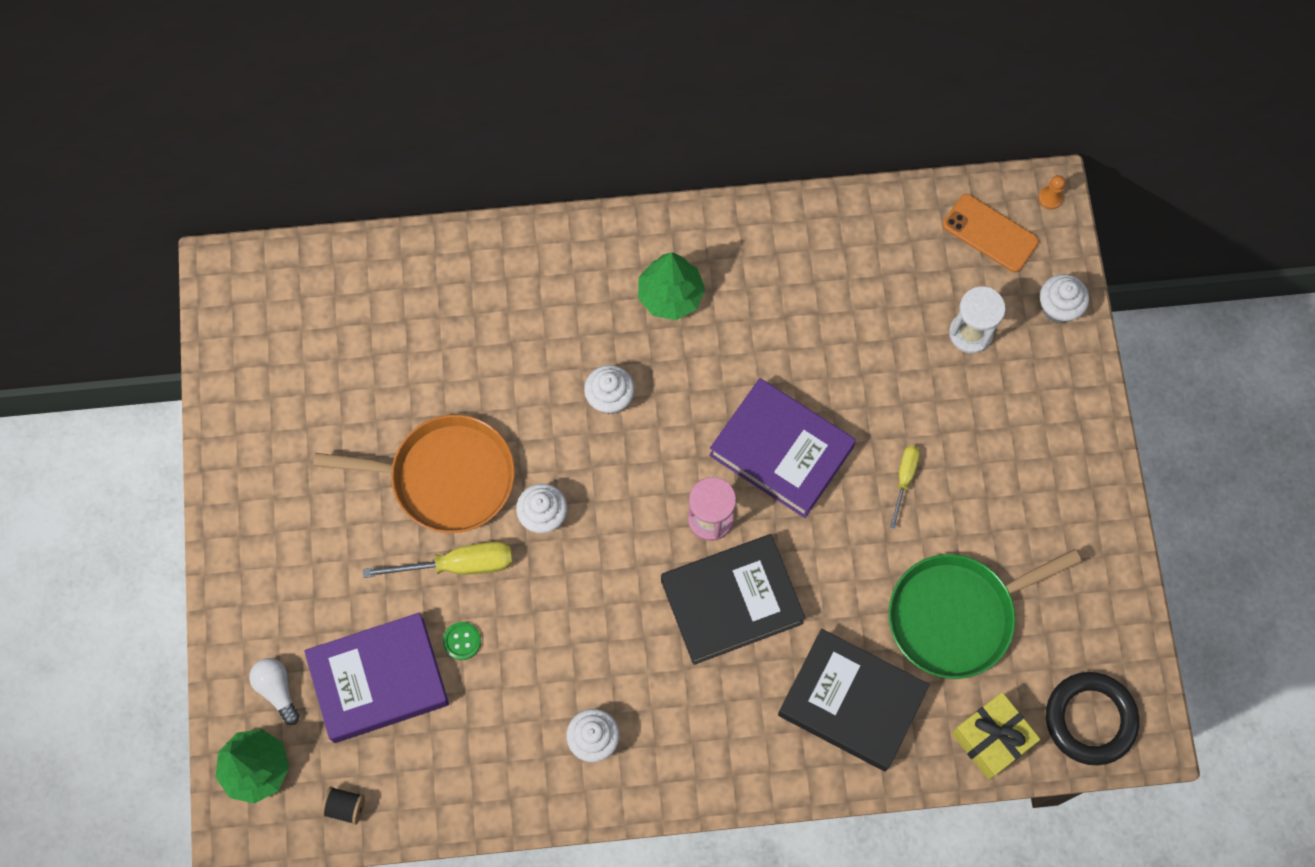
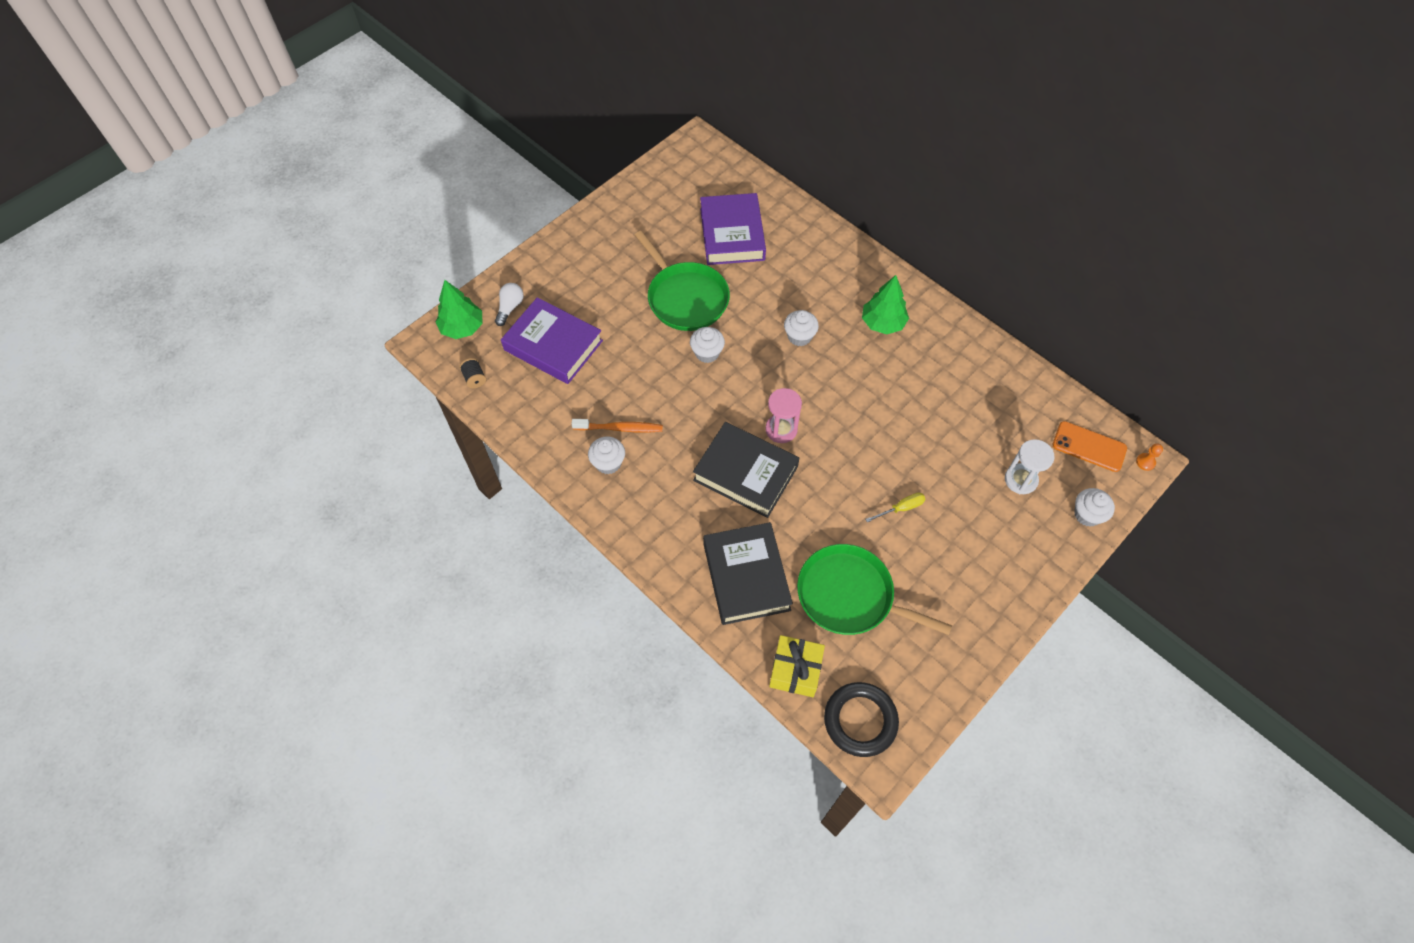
camera: 50 degrees right, 10 degrees down
orange pan [313,415,515,533] -> green pan [635,231,730,331]
yellow screwdriver [363,542,513,578] -> none
green button [443,622,481,660] -> none
purple book [709,378,856,518] -> purple book moved to [700,193,766,265]
orange phone [943,194,1039,272] -> orange phone turned 60 degrees counterclockwise [1052,421,1127,472]
none -> orange toothbrush [572,419,663,433]

